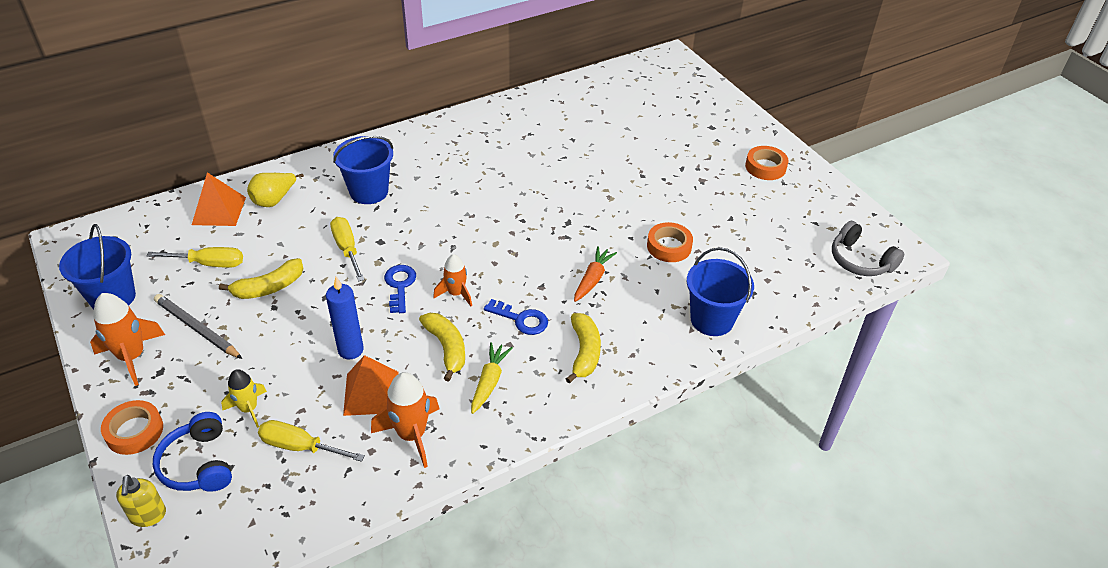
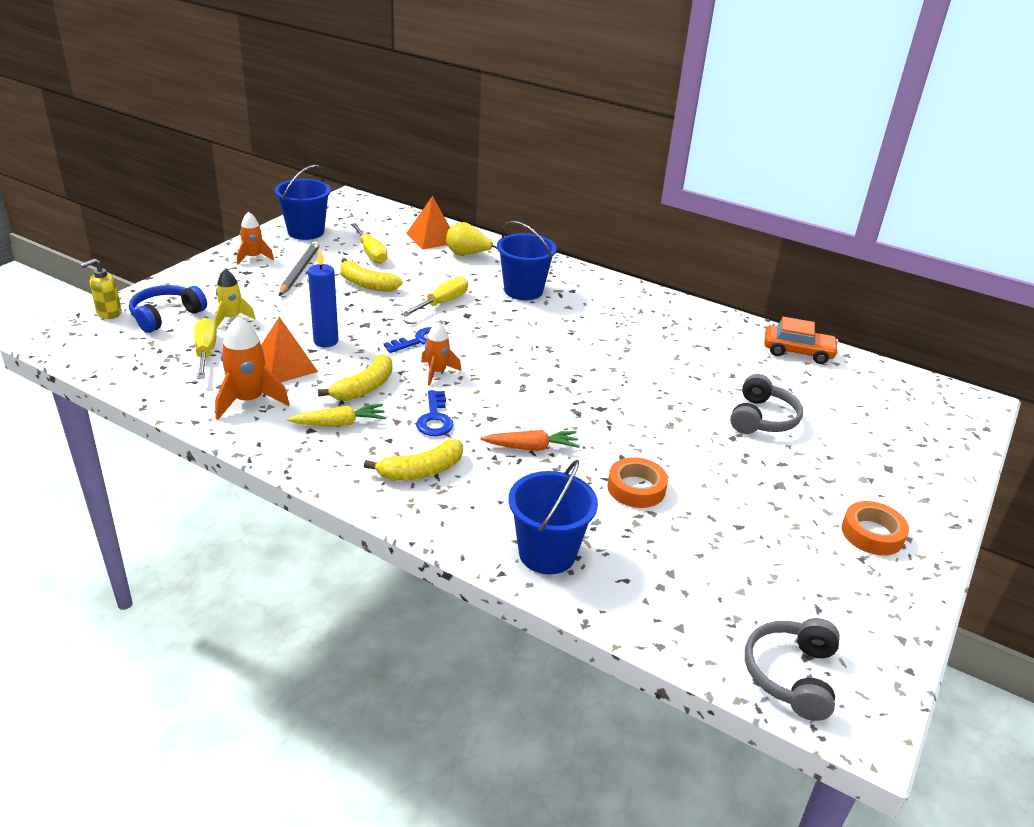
camera: 60 degrees right, 10 degrees down
orange rocket [90,293,165,386] -> orange rocket [237,212,274,265], size x0.64
orange tape [101,400,163,455] -> none
none -> grey headphones [730,374,803,434]
none -> orange car [764,317,839,364]

